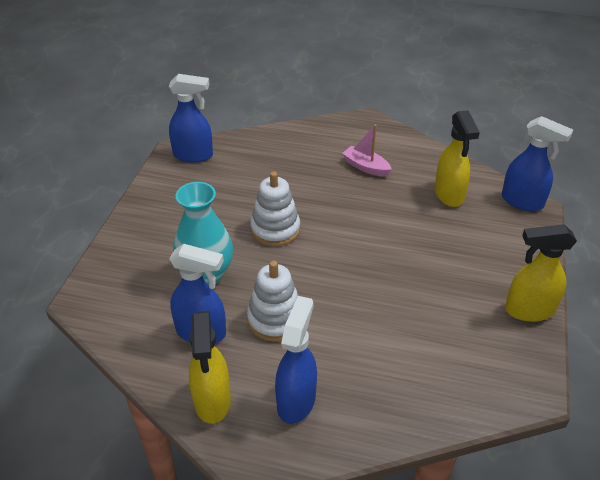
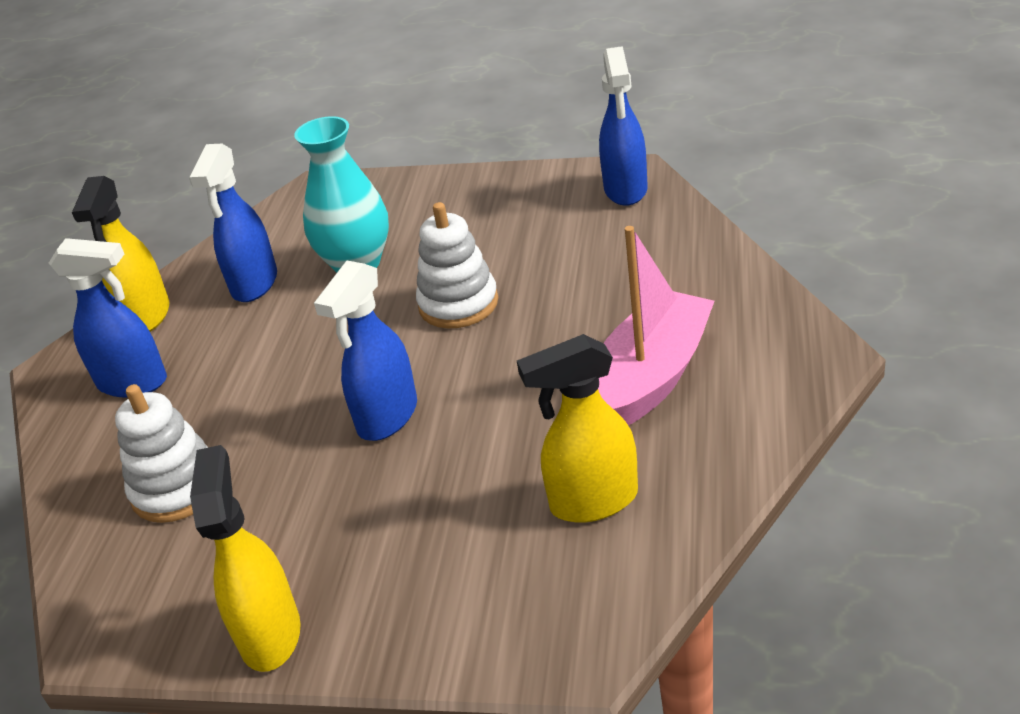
camera: 90 degrees right, 5 degrees down
yellow spray bottle [189,311,231,424] -> yellow spray bottle turned 75 degrees counterclockwise [72,176,169,332]
white stacking toy [247,261,298,342] -> white stacking toy moved to [115,384,209,523]
pink boat [342,125,392,176] -> pink boat [598,226,715,425], size x1.79
blue spray bottle [502,116,573,211] -> blue spray bottle moved to [314,261,417,441]

